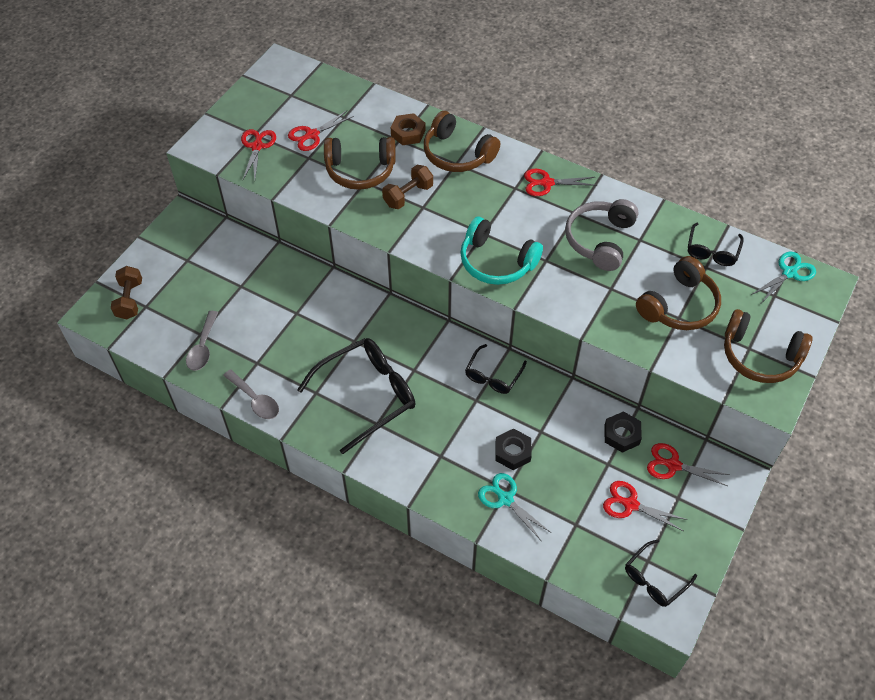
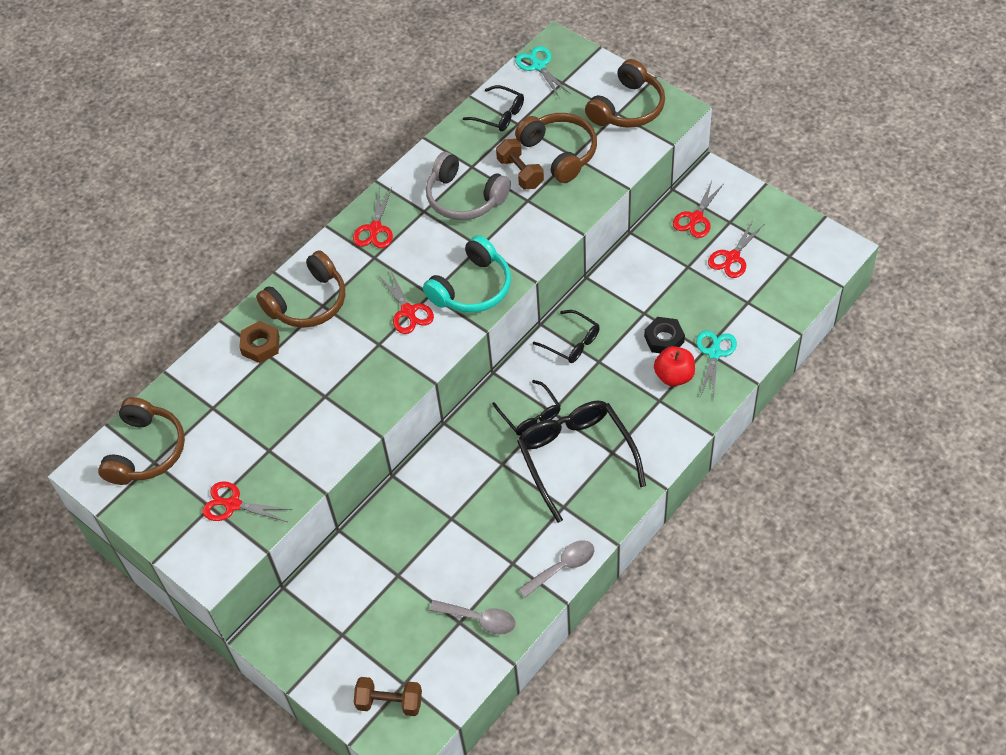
camera: 75 degrees left, 0 degrees up
red scissors [288,110,354,151] -> red scissors moved to [378,269,434,334]
brown headphones [324,137,396,190] -> brown headphones moved to [98,397,185,485]
brown dumbbell [382,165,433,209] -> brown dumbbell moved to [496,139,544,189]
turquoise scissors [478,473,550,540] -> turquoise scissors turned 135 degrees clockwise [696,330,737,397]
black nut [604,411,642,453] -> none
black glasses [625,540,697,607] -> black glasses moved to [492,380,561,435]
none -> red apple [654,346,695,386]

